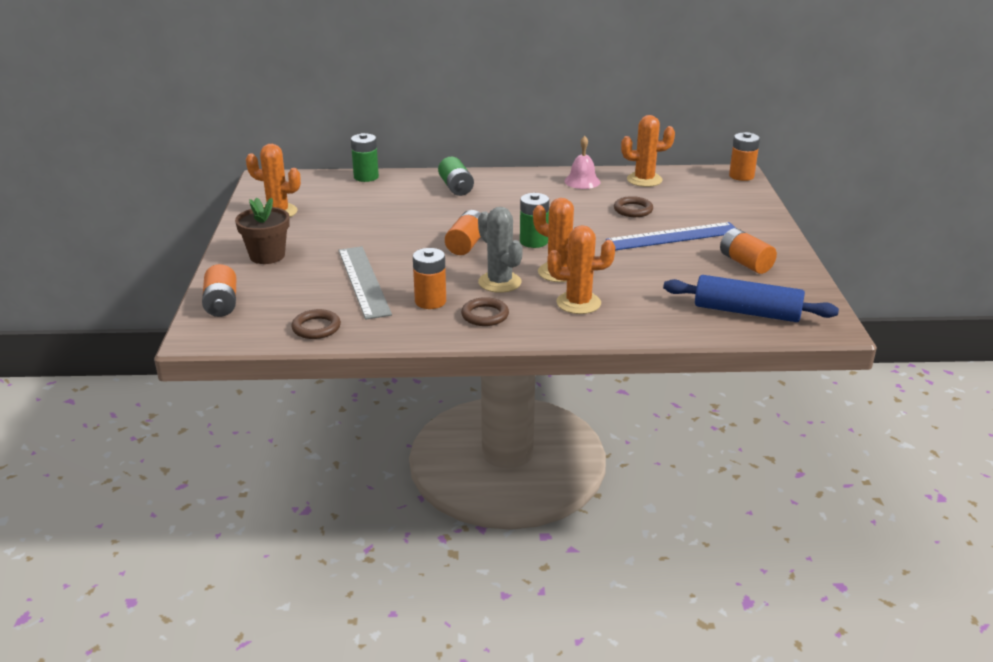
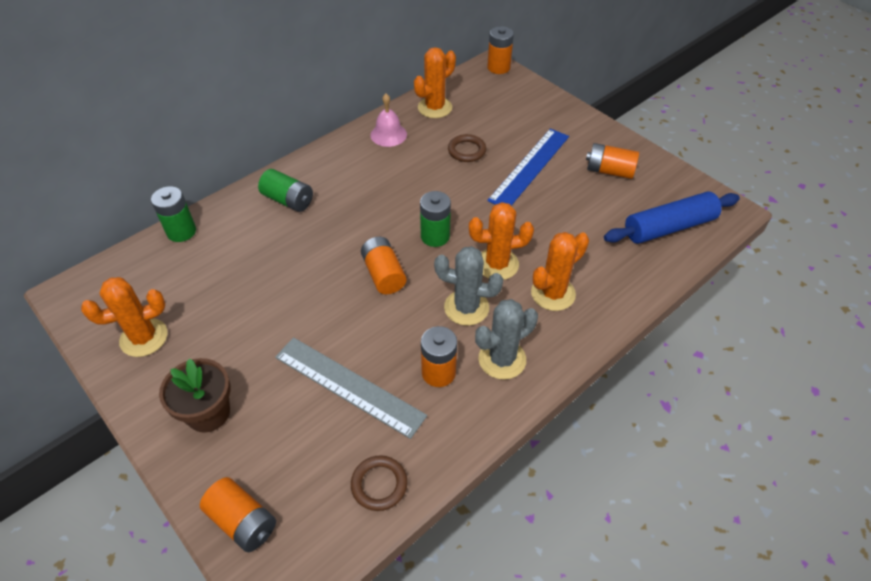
camera: 40 degrees left, 20 degrees up
brown ring [461,297,509,326] -> grey cactus [475,299,538,380]

